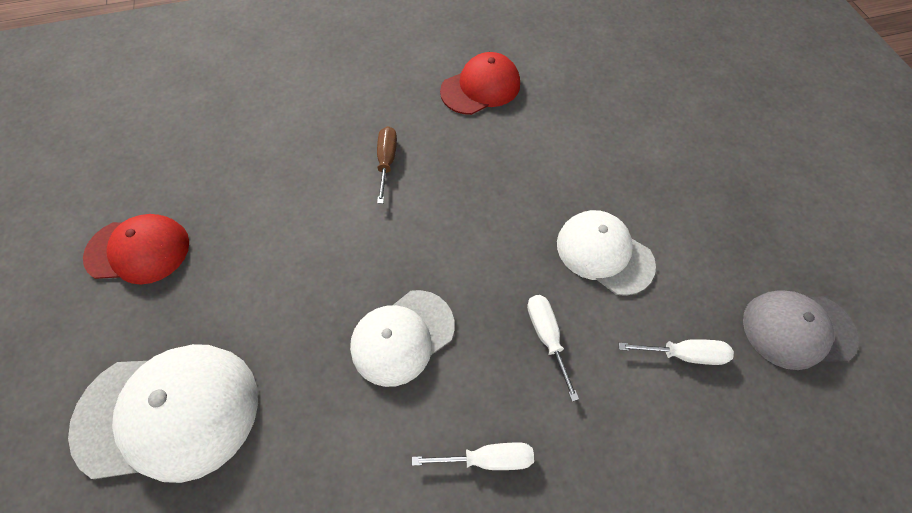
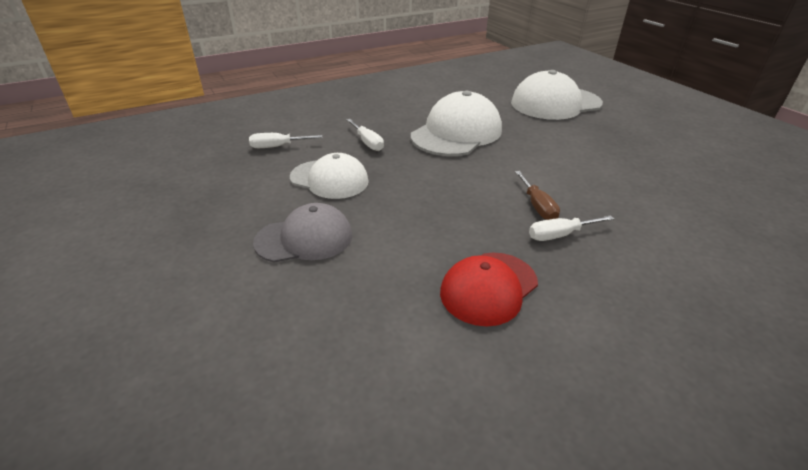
camera: 165 degrees right, 25 degrees down
red cap [83,214,189,284] -> none
white cap [350,290,454,387] -> white cap [411,91,502,156], size x1.52
white screwdriver [412,442,534,470] -> white screwdriver moved to [529,215,614,241]
grey cap [743,291,859,370] -> grey cap moved to [253,203,352,263]

